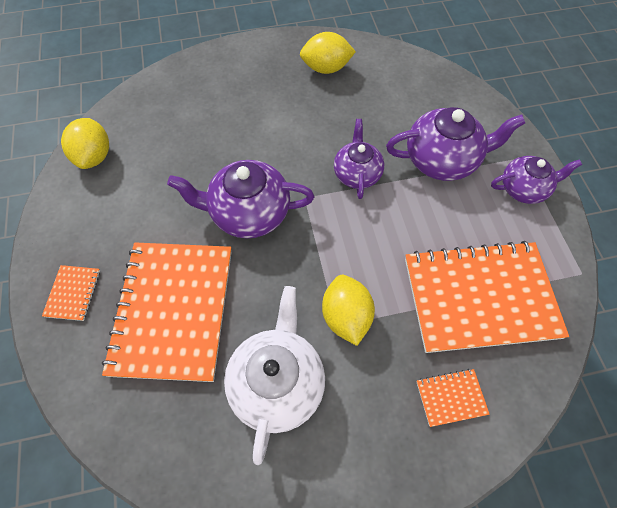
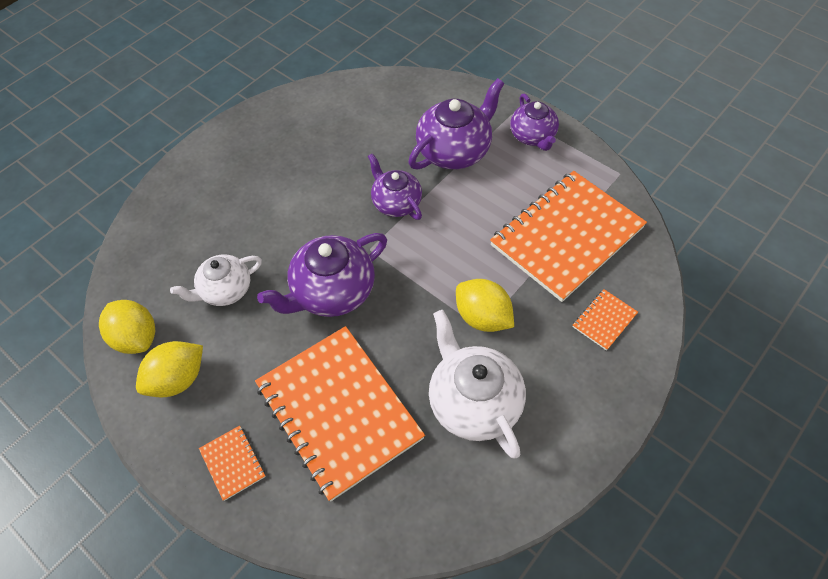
camera: 35 degrees left, 5 degrees down
yellow lemon [300,32,356,74] -> yellow lemon moved to [136,341,203,397]
purple teapot [491,156,582,204] -> purple teapot turned 120 degrees clockwise [510,93,559,151]
none -> white teapot [170,255,262,306]

